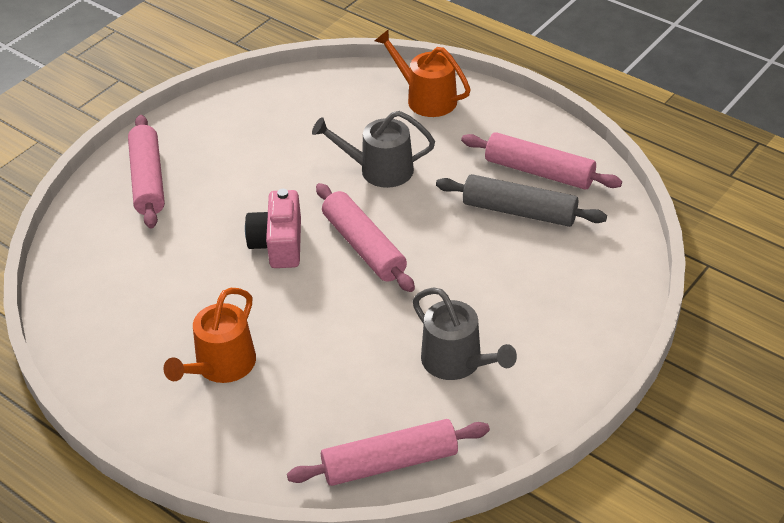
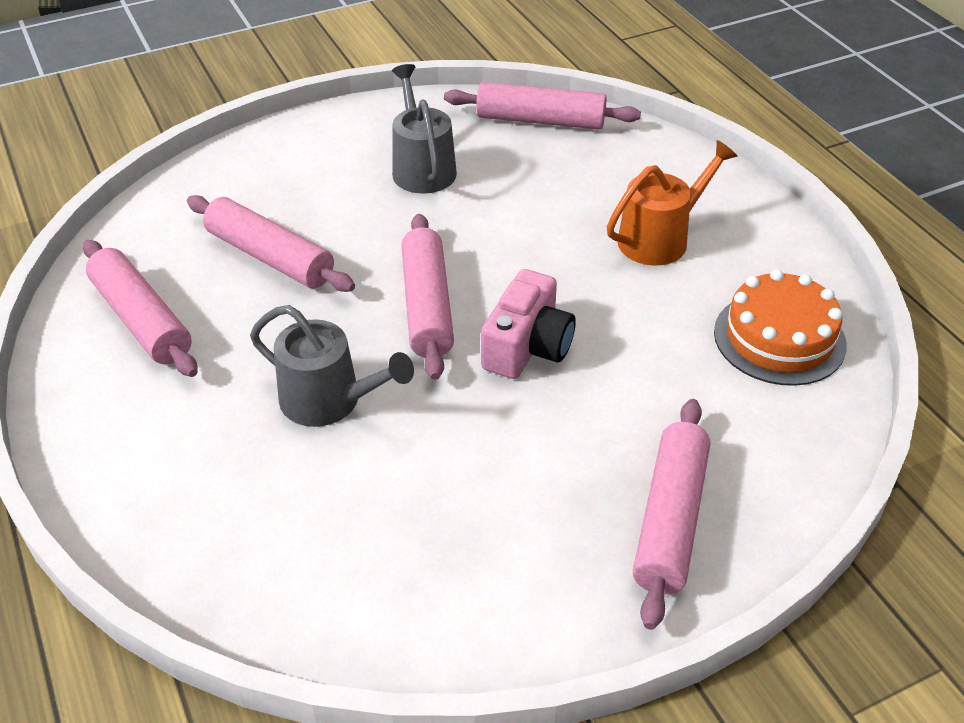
camera: 155 degrees left, 0 degrees up
orange watering can [375,30,471,117] -> none
grey rolling pin [436,174,607,227] -> none
none -> pink rolling pin [187,195,355,292]
none -> orange cake [714,270,847,386]

